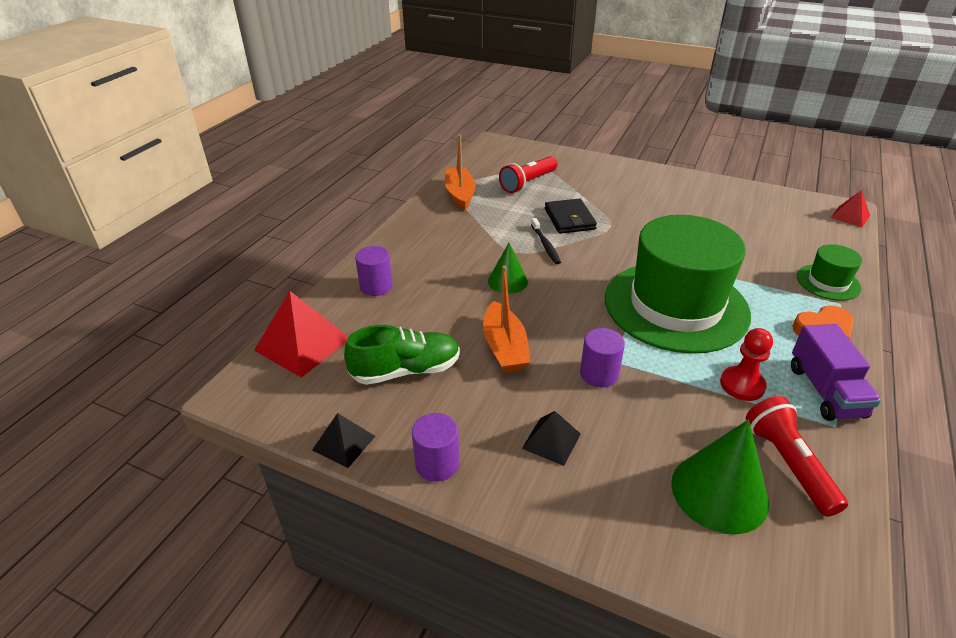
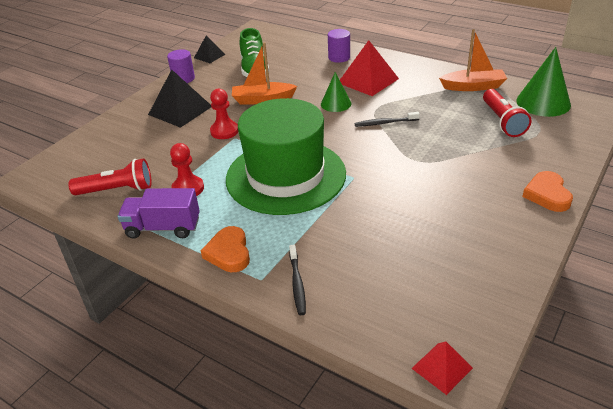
camera: 100 degrees right, 0 degrees up
red pyramid [254,291,348,378] -> red pyramid moved to [340,40,399,96]
red flashlight [499,156,557,193] -> red flashlight turned 150 degrees counterclockwise [483,89,531,137]
black pyramid [522,411,581,466] -> black pyramid [148,69,211,128], size x1.77
black wallet [545,198,597,234] -> none
purple cylinder [580,328,625,387] -> red pawn [210,89,239,139]
green cone [671,419,769,535] -> green cone moved to [516,47,571,117]
green hat [797,244,862,301] -> black toothbrush [289,245,306,315]
none -> orange heart [522,171,573,212]

